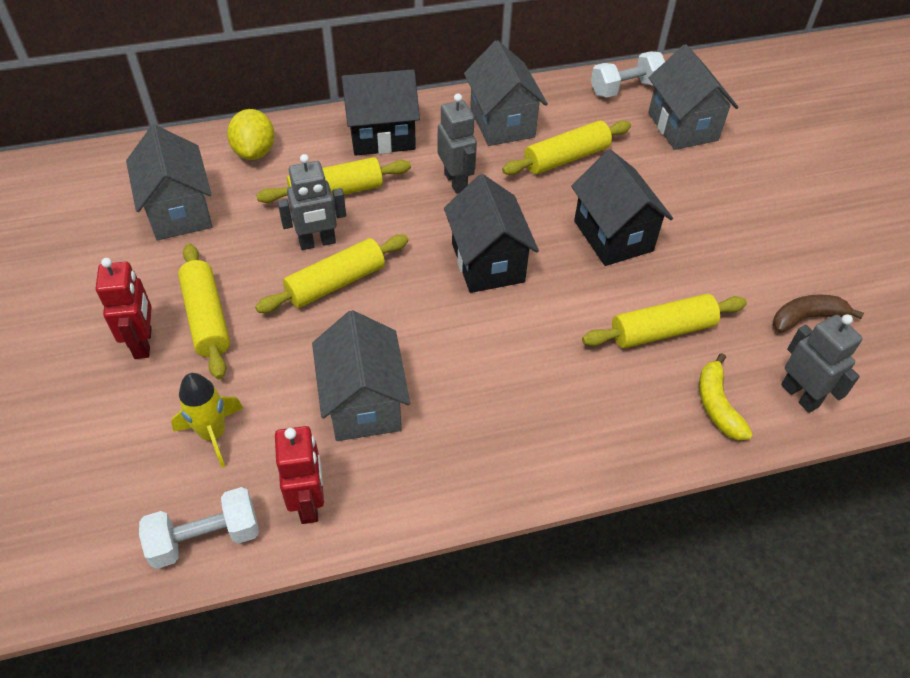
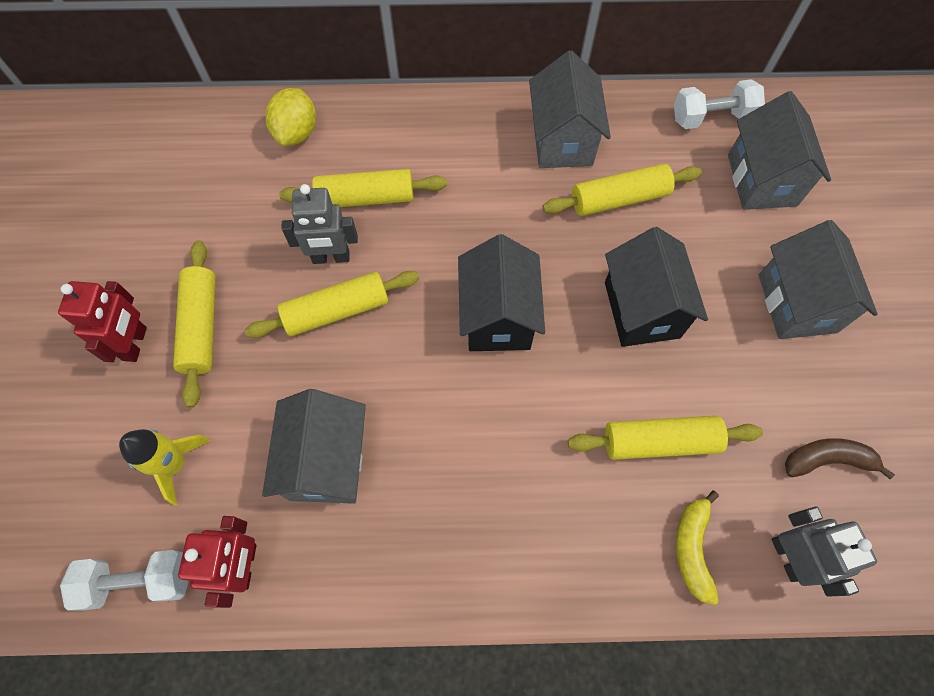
camera: 15 degrees right, 15 degrees up
grey house [126,125,213,240] -> grey house moved to [759,220,878,339]
black house [342,69,420,156] -> none
grey robot [438,93,477,194] -> none

